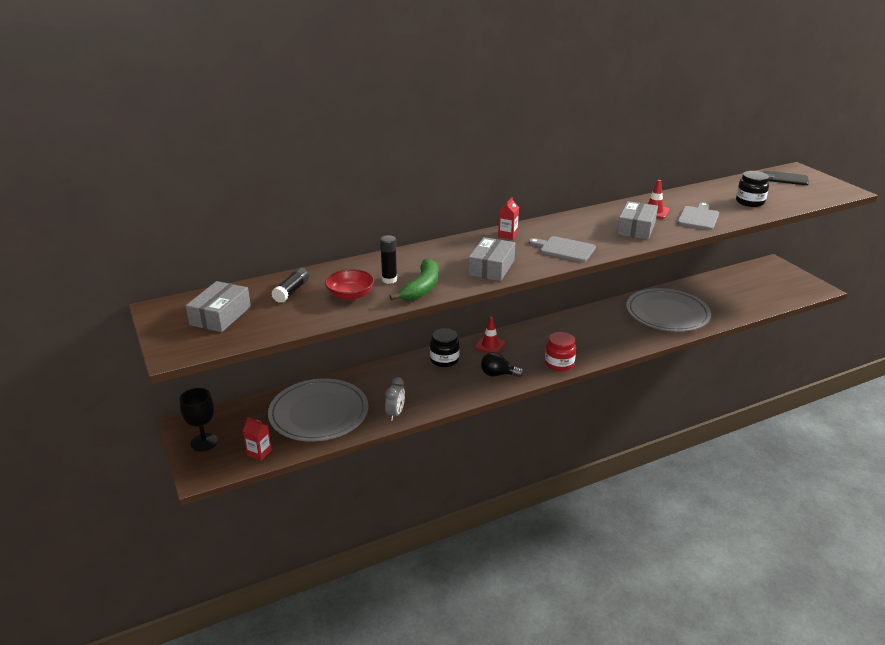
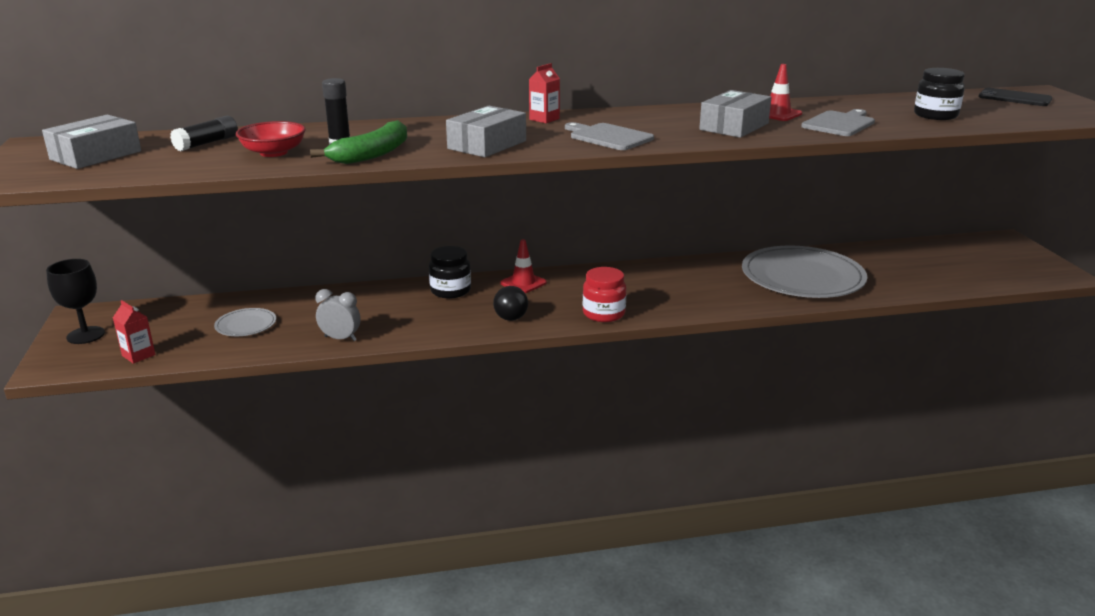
camera: 15 degrees right, 5 degrees down
grey plate [268,379,368,442] -> grey plate [214,308,276,336], size x0.44
grey clock [385,377,405,421] -> grey clock turned 105 degrees counterclockwise [316,289,360,341]
black light bulb [481,352,524,377] -> black light bulb turned 120 degrees counterclockwise [493,286,528,321]

